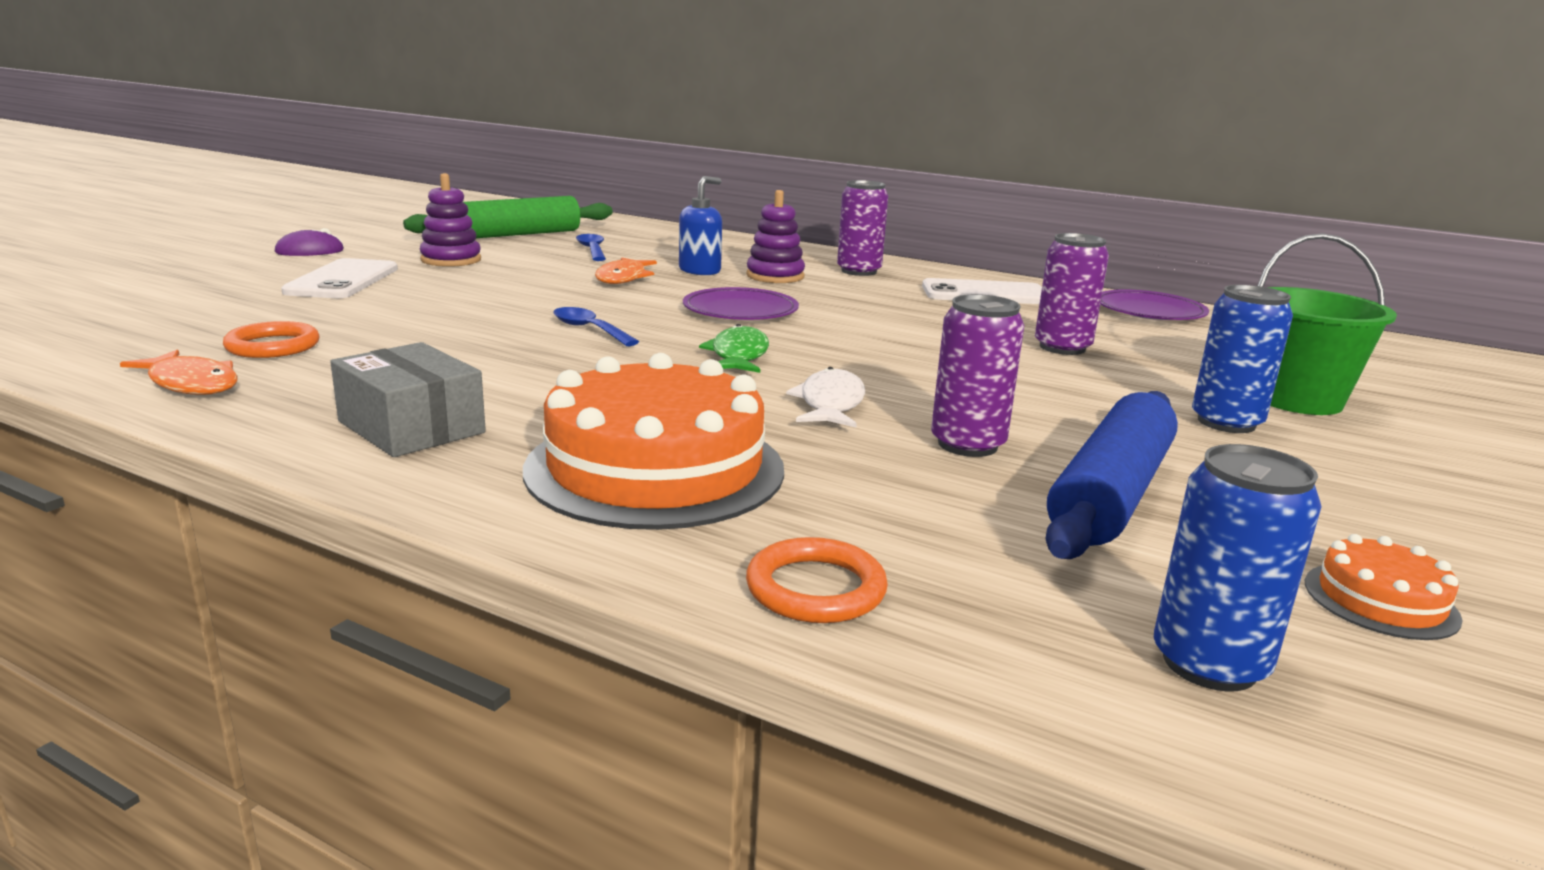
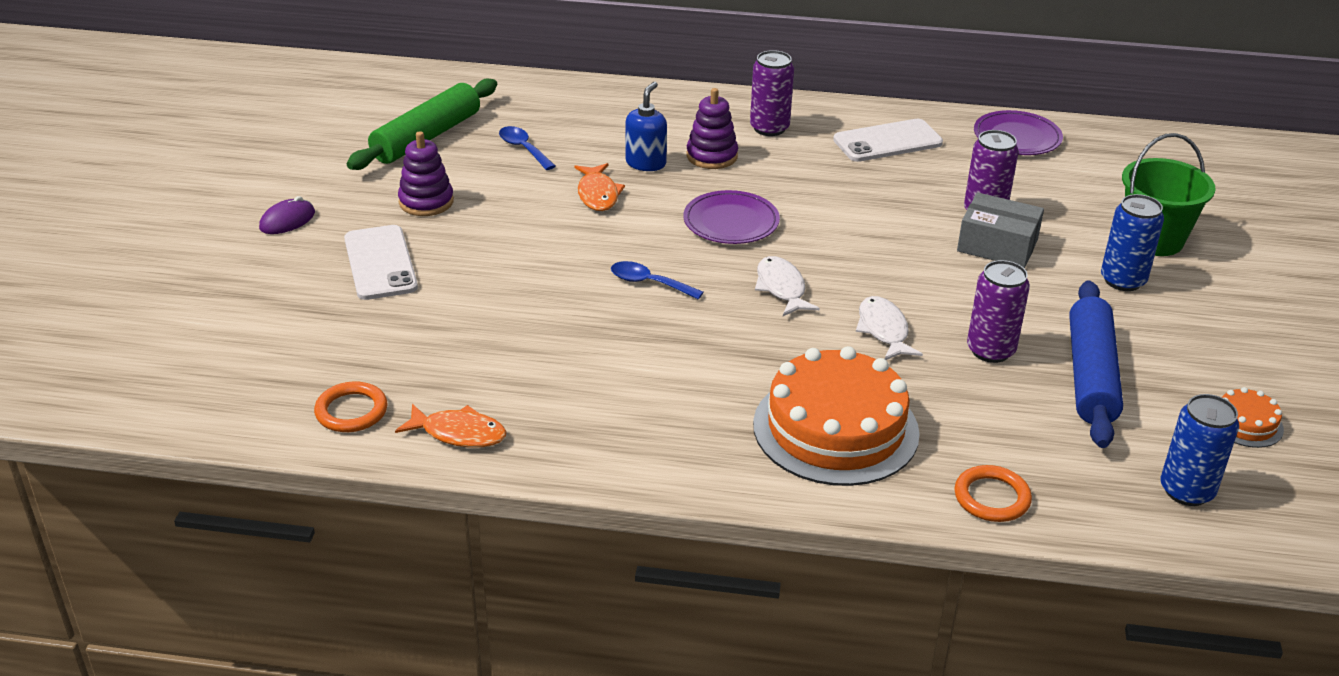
camera: 20 degrees left, 15 degrees up
orange ring [223,321,320,358] -> orange ring moved to [314,381,388,432]
grey box [330,342,486,457] -> grey box moved to [957,192,1044,268]
green fish [699,324,769,373] -> white fish [755,256,820,316]

